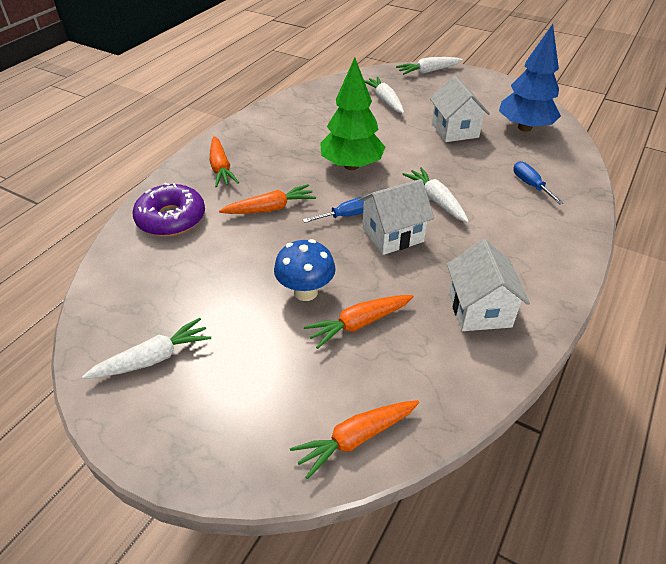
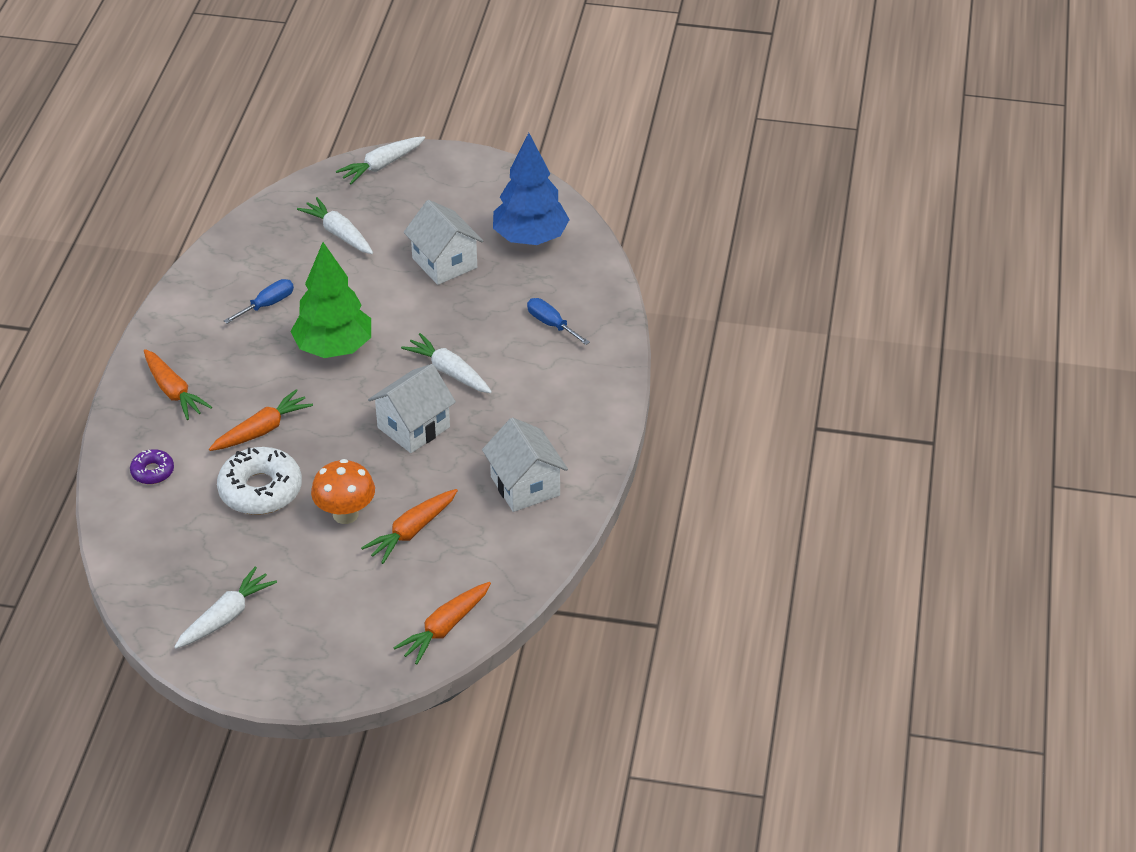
camera: 20 degrees left, 0 degrees up
purple donut [132,183,205,236] -> purple donut [130,449,174,484], size x0.52
blue mushroom [274,239,336,301] -> orange mushroom [311,459,375,524]
blue screwdriver [302,197,365,223] -> blue screwdriver moved to [224,279,294,324]
none -> white donut [217,447,302,515]

